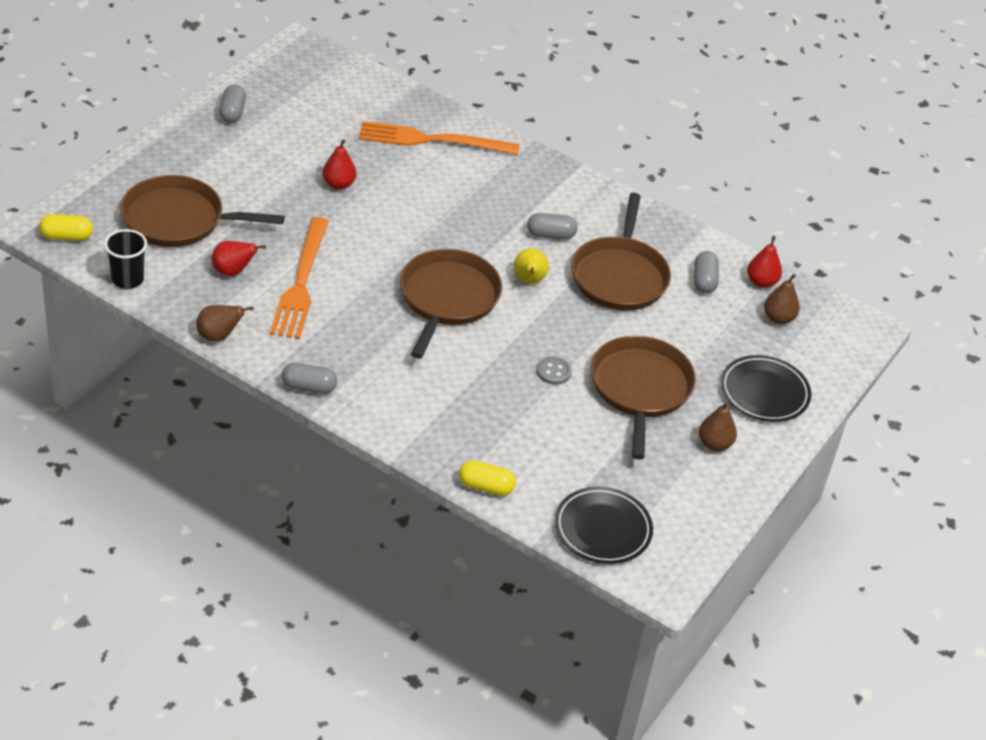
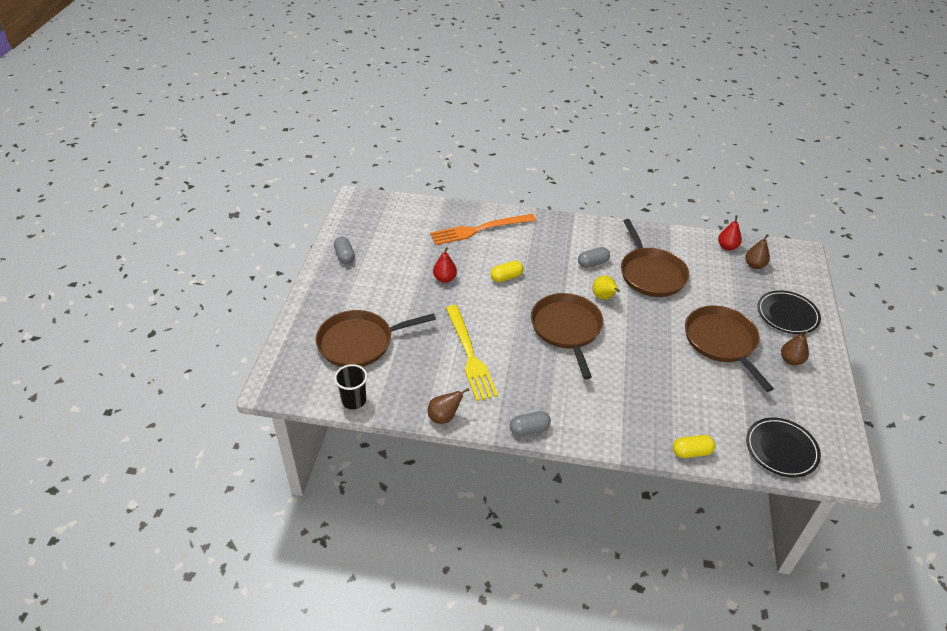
camera: 20 degrees left, 0 degrees up
yellow capsule [39,214,93,241] -> yellow capsule moved to [491,260,523,282]
red pear [212,241,266,276] -> none
orange fork [270,217,329,339] -> yellow fork [446,305,498,401]
grey button [537,356,572,385] -> none
grey capsule [694,251,719,293] -> none

